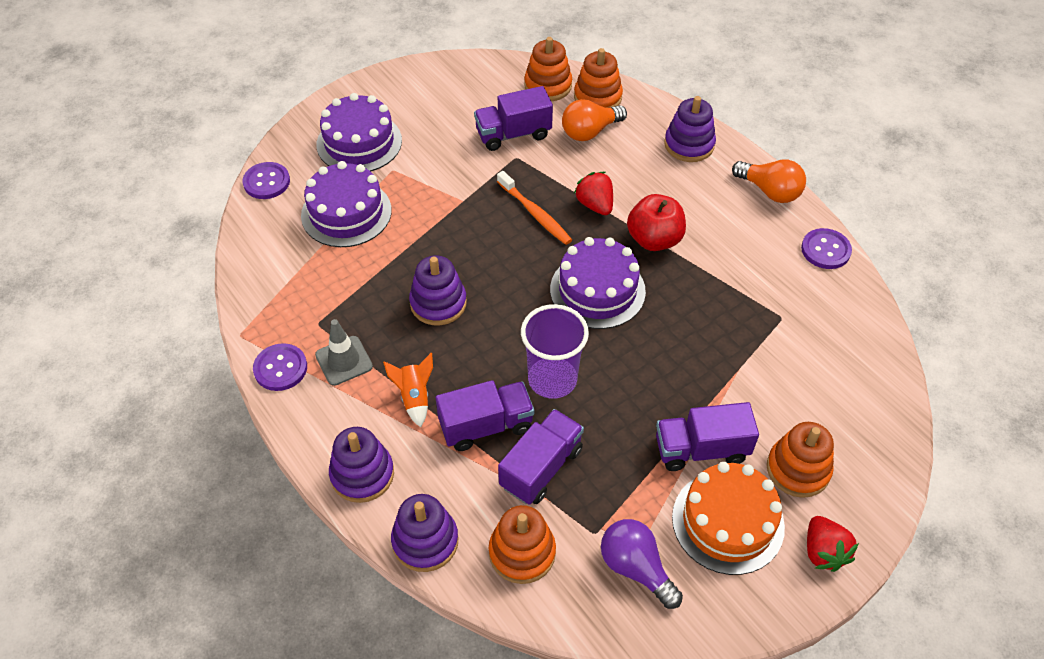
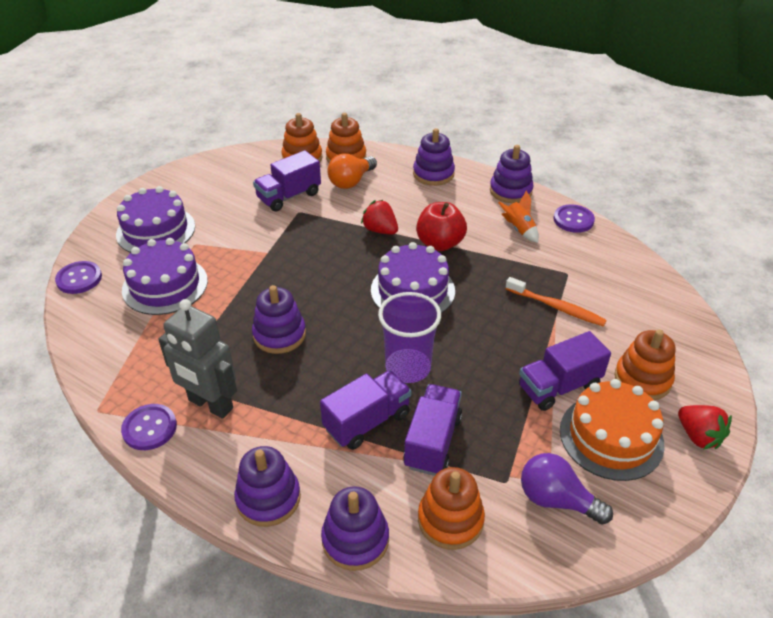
camera: 20 degrees left, 10 degrees down
grey traffic cone [315,319,373,386] -> grey robot [158,299,237,419]
orange rocket [383,353,433,427] -> orange rocket moved to [498,191,539,243]
orange toothbrush [497,171,572,245] -> orange toothbrush moved to [506,277,607,326]
orange light bulb [732,160,806,203] -> purple stacking toy [490,145,534,203]

